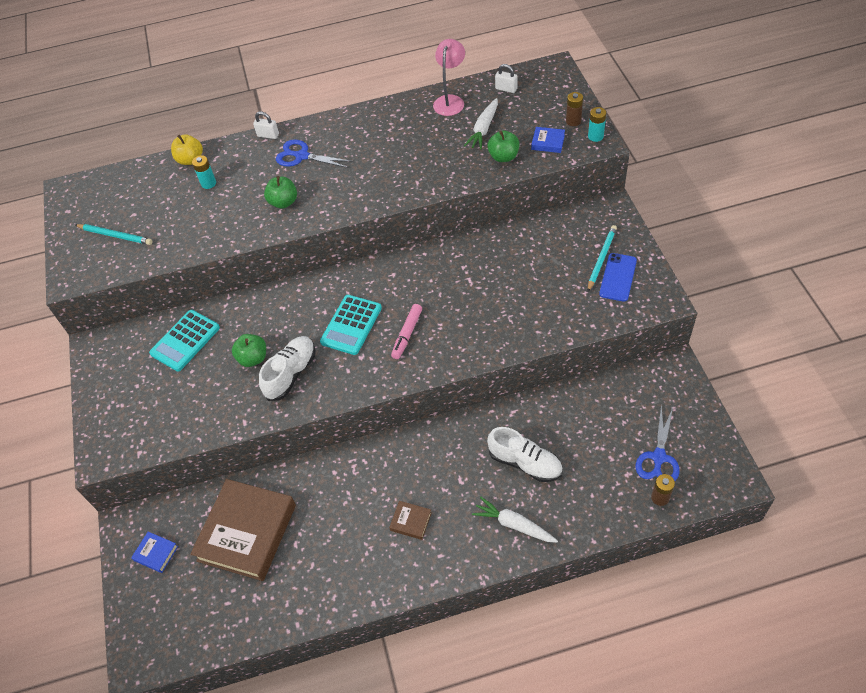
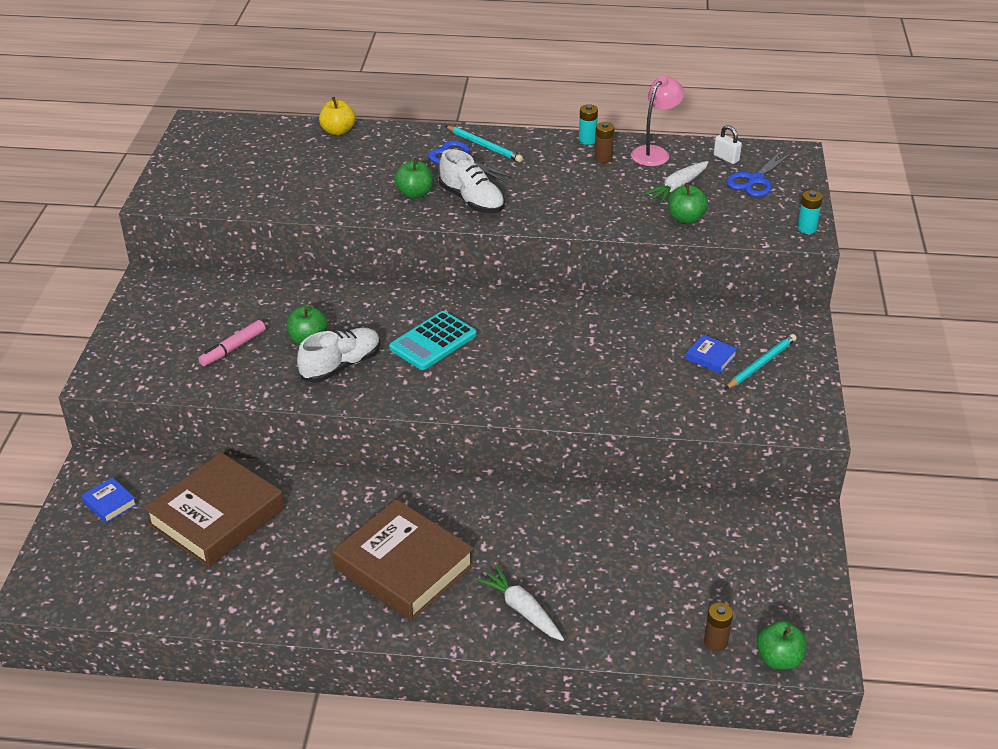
camera: 15 degrees right, 15 degrees down
turquoise pencil [75,224,153,245] -> turquoise pencil moved to [446,126,523,162]
turquoise calculator [149,310,220,371] -> none
turquoise battery [192,155,216,189] -> turquoise battery moved to [579,104,598,145]
white padlock [253,111,279,139] -> none
brown book [389,501,432,540] -> brown book [332,499,474,621], size x2.46
pink marker [391,304,422,359] -> pink marker moved to [198,320,266,366]
white shoe [487,427,563,482] -> white shoe moved to [439,149,505,213]
blue book [531,127,565,153] -> blue book moved to [686,335,737,374]
brown battery [566,92,583,126] -> brown battery moved to [594,122,615,163]
blue phone [599,253,637,302] -> none
blue scissors [635,405,680,481] -> blue scissors moved to [726,151,793,197]
none -> green apple [757,621,807,669]

